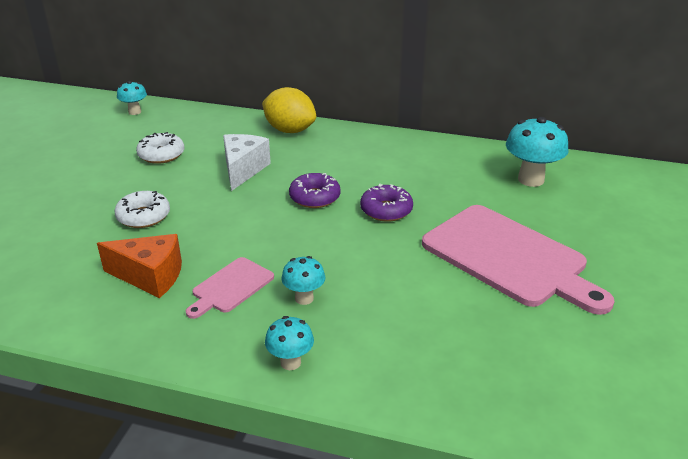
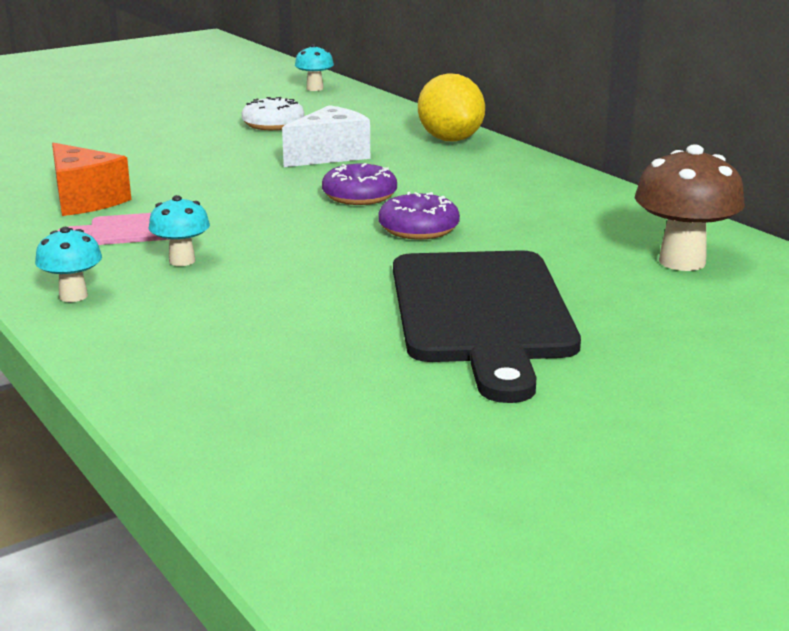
camera: 40 degrees right, 10 degrees down
white donut [115,191,170,228] -> none
pink cutting board [422,205,615,315] -> black cutting board [393,250,581,403]
turquoise mushroom [506,117,569,187] -> brown mushroom [635,145,745,271]

